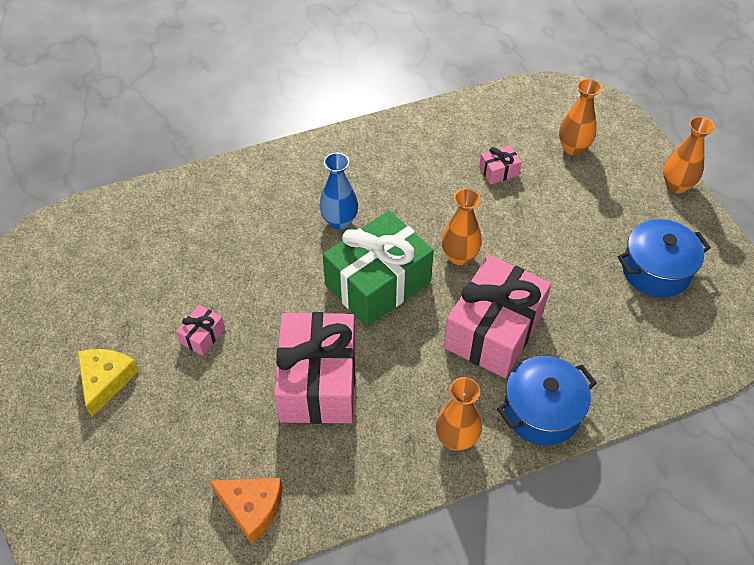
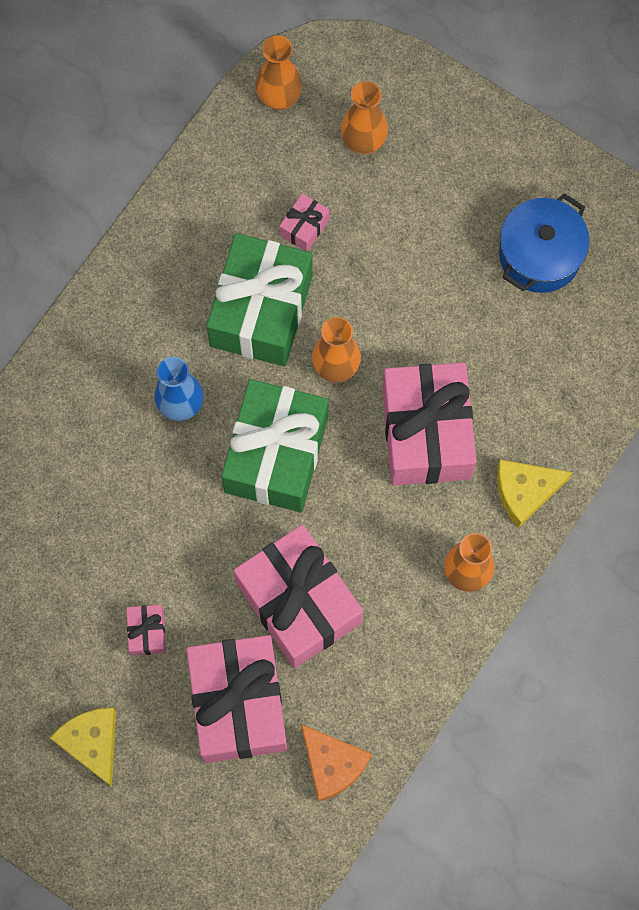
camera: 35 degrees left, 20 degrees up
orange cheese [210,478,283,544] -> orange cheese turned 60 degrees clockwise [301,724,372,802]
blue pot [497,356,597,445] -> yellow cheese [497,460,573,528]
orange vase [663,116,715,193] -> orange vase moved to [255,35,302,110]
none -> pink gift [186,635,287,763]
none -> green gift [206,233,313,366]

